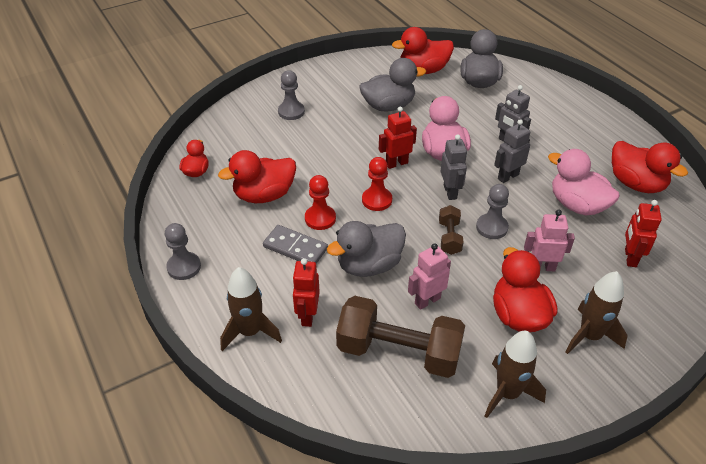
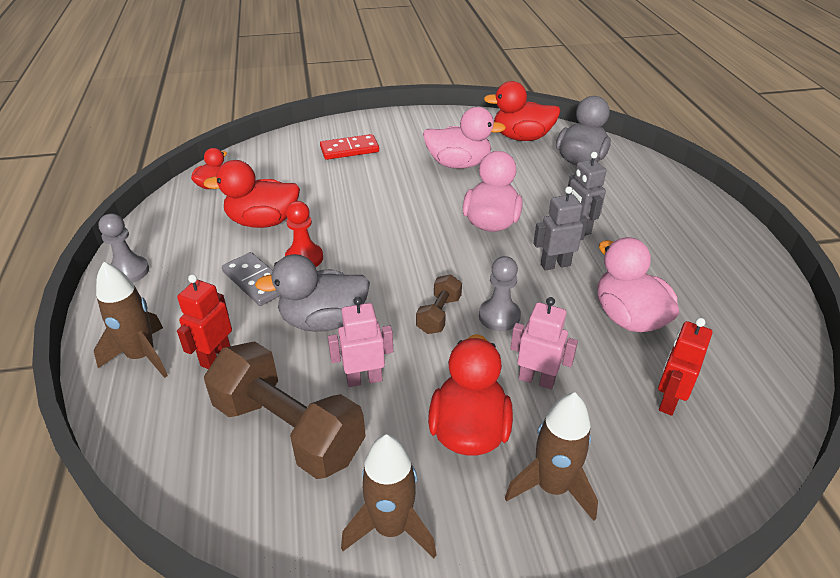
camera: 20 degrees right, 5 degrees down
grey pawn [278,70,305,120] -> red domino [320,134,379,160]
grey duck [359,58,426,112] -> pink duck [423,107,506,169]
red pawn [362,157,392,211] -> none
red robot [379,106,417,169] -> none
grey robot [440,135,467,200] -> none
red duck [612,141,688,193] -> none

